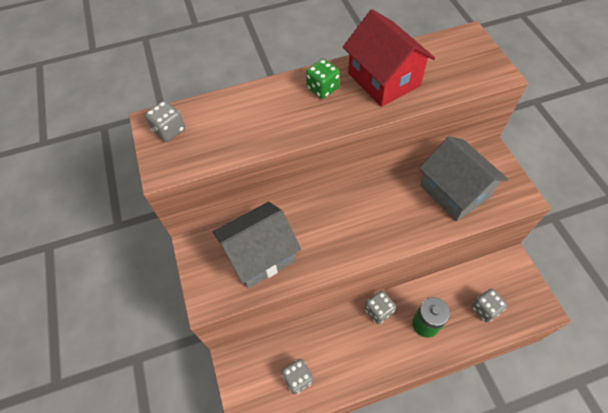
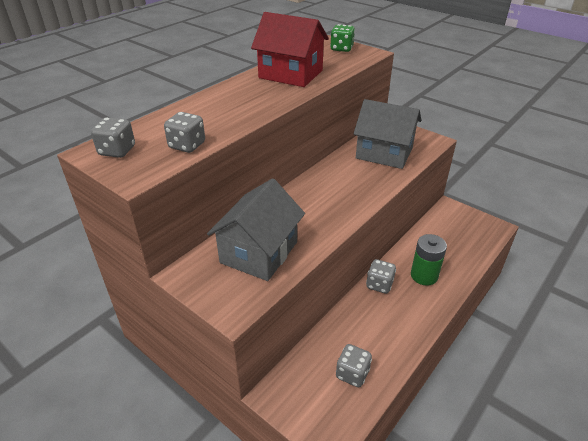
camera: 35 degrees left, 20 degrees down
green dice [306,59,340,99] -> green dice moved to [330,24,355,52]
grey dice [472,289,508,322] -> grey dice moved to [164,112,205,153]

